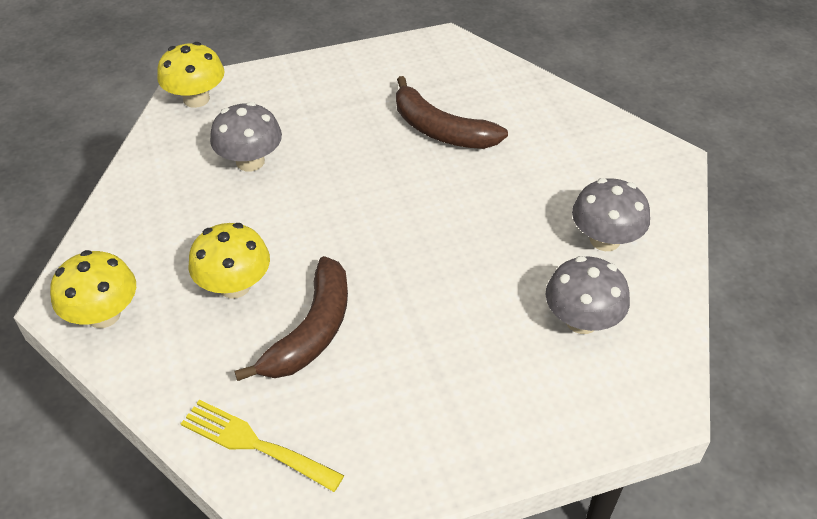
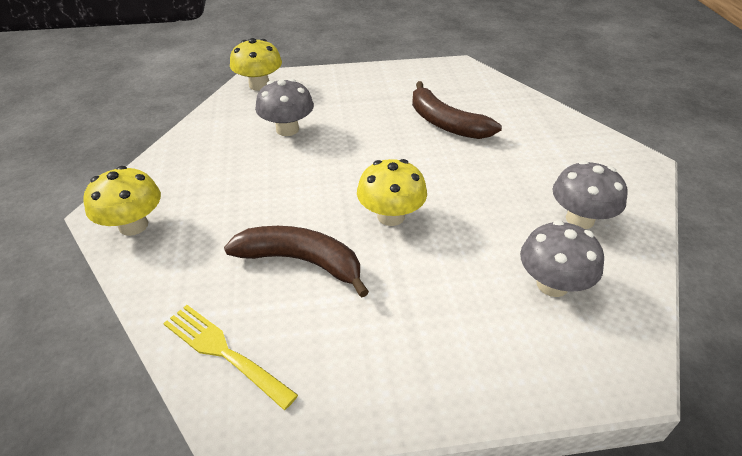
camera: 10 degrees right, 5 degrees down
yellow mushroom [188,223,270,299] -> yellow mushroom moved to [357,159,427,226]
brown banana [234,256,348,381] -> brown banana turned 105 degrees counterclockwise [224,226,369,298]

